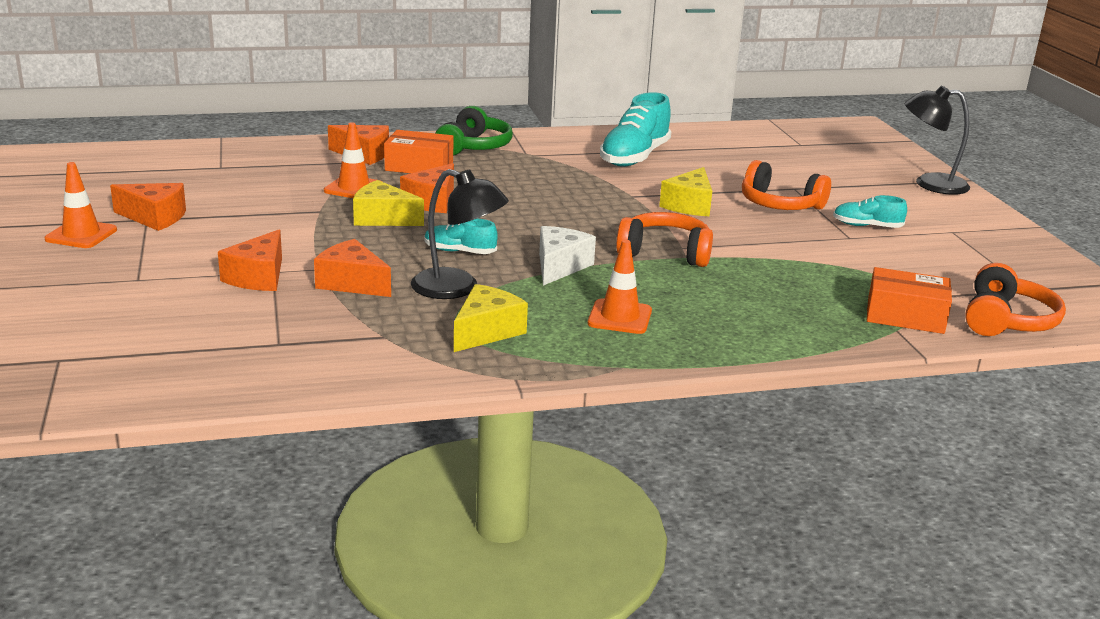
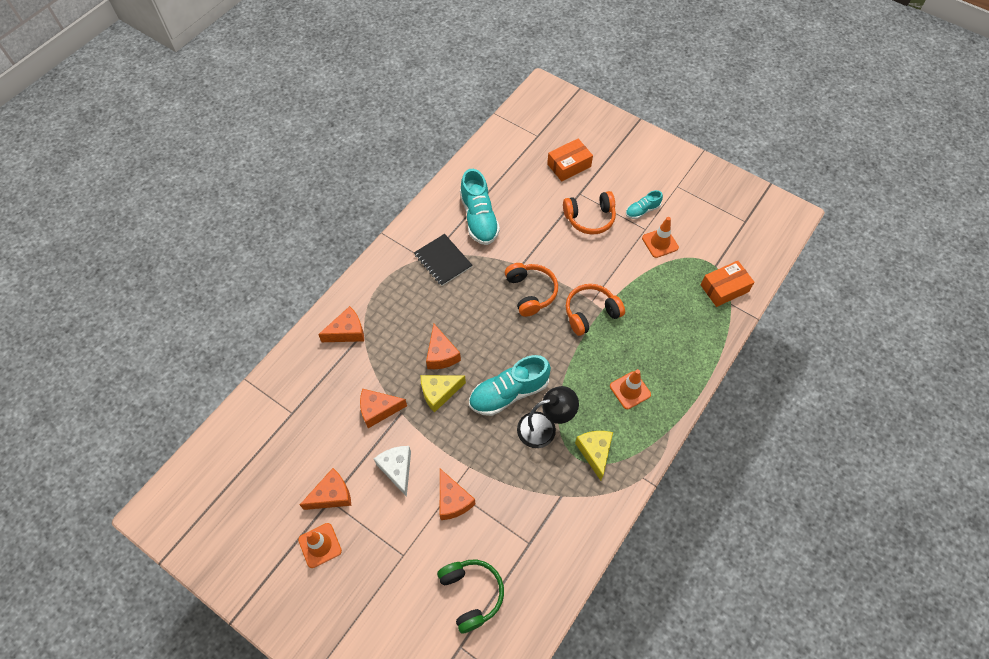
camera: 40 degrees left, 35 degrees up
orange cheese [314,239,391,297] -> orange cheese moved to [360,389,407,428]
orange traffic cone [324,122,381,198] -> orange traffic cone moved to [642,217,679,258]
orange box [384,130,453,173] -> orange box moved to [547,139,593,181]
turquoise shoe [425,218,498,254] -> turquoise shoe [469,355,551,416], size x1.89
green headphones [435,106,513,156] -> green headphones moved to [437,560,504,634]
white cheese [539,226,596,286] -> white cheese moved to [374,446,411,497]
yellow cheese [659,167,712,216] -> none
black lamp [905,86,970,195] -> none
orange headphones [965,263,1066,336] -> orange headphones moved to [505,263,558,317]
none -> black notebook [414,234,472,286]

